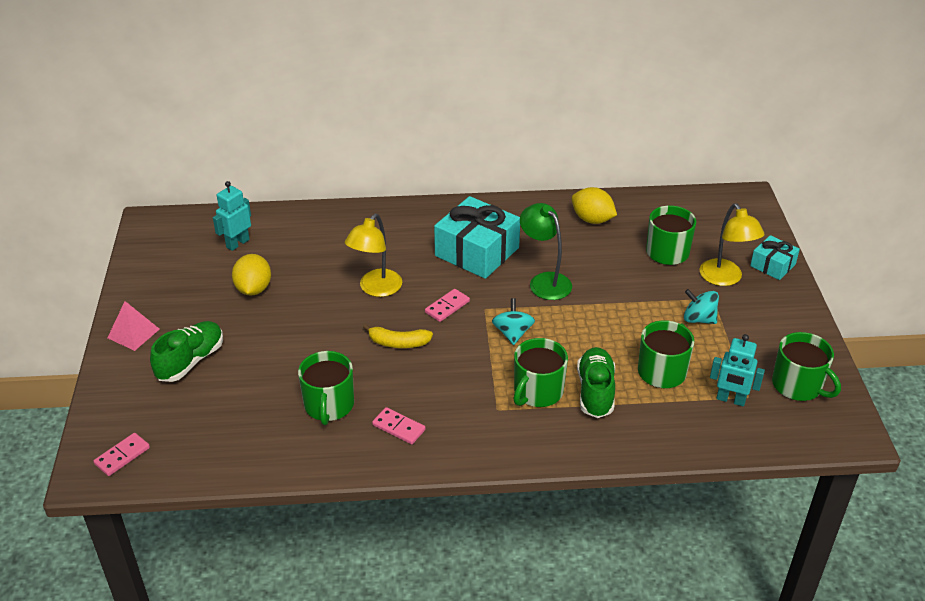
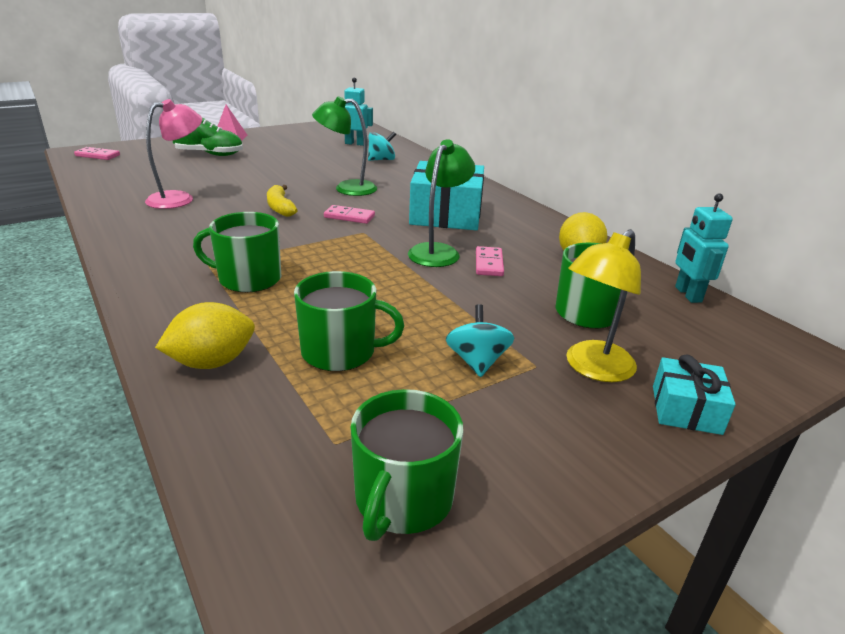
camera: 60 degrees right, 10 degrees down
yellow lemon [232,254,271,295] -> yellow lemon moved to [155,302,255,369]
green mug [298,351,354,425] -> pink lamp [145,99,202,209]
yellow lamp [345,214,402,297] -> green lamp [312,96,377,196]
pink domino [372,407,425,444] -> pink domino moved to [476,246,504,276]
turquoise spinning top [492,298,535,345] -> turquoise spinning top moved to [368,132,396,161]
green shoe [577,347,615,418] -> none
turquoise robot [710,334,765,406] -> turquoise robot moved to [675,193,733,303]

